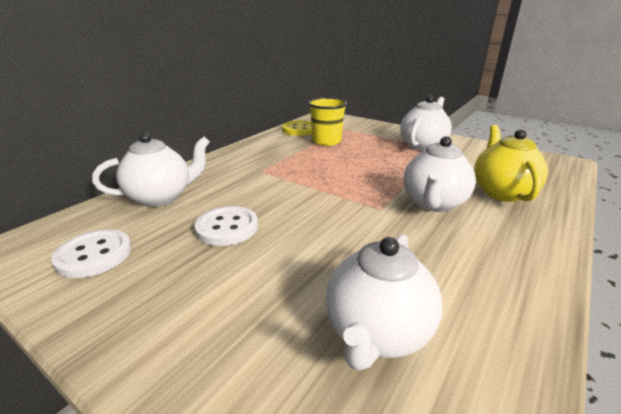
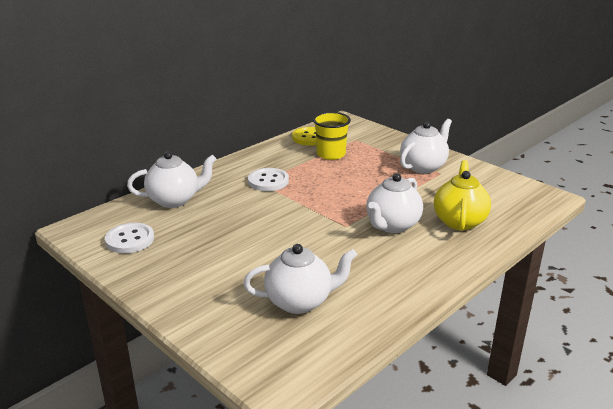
camera: 10 degrees right, 0 degrees up
white button [194,206,258,246] -> white button moved to [248,168,289,191]
white teapot [325,234,443,371] -> white teapot turned 135 degrees counterclockwise [243,244,357,314]

